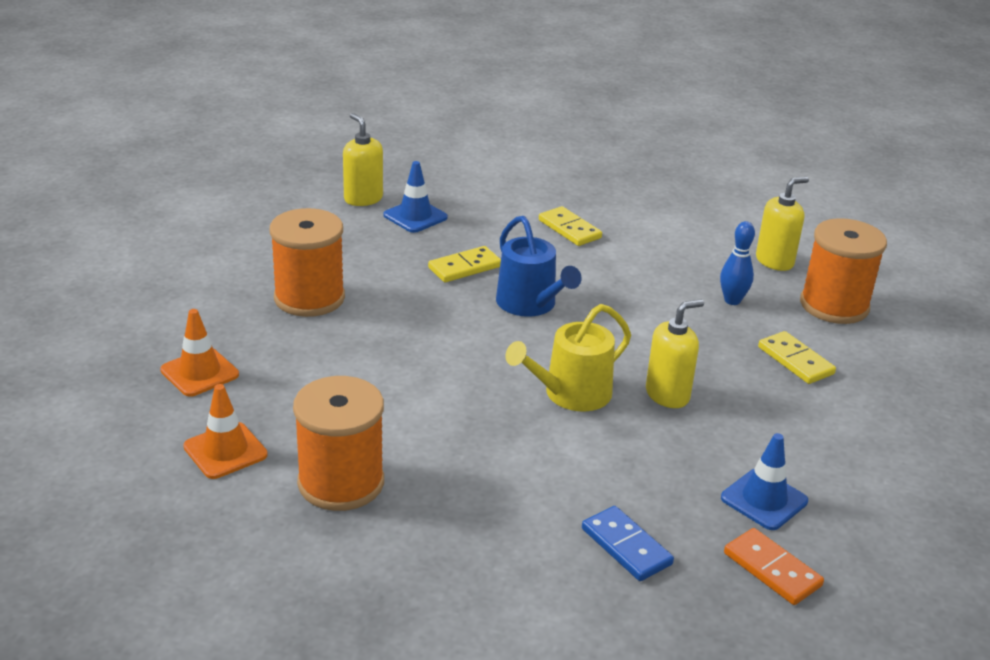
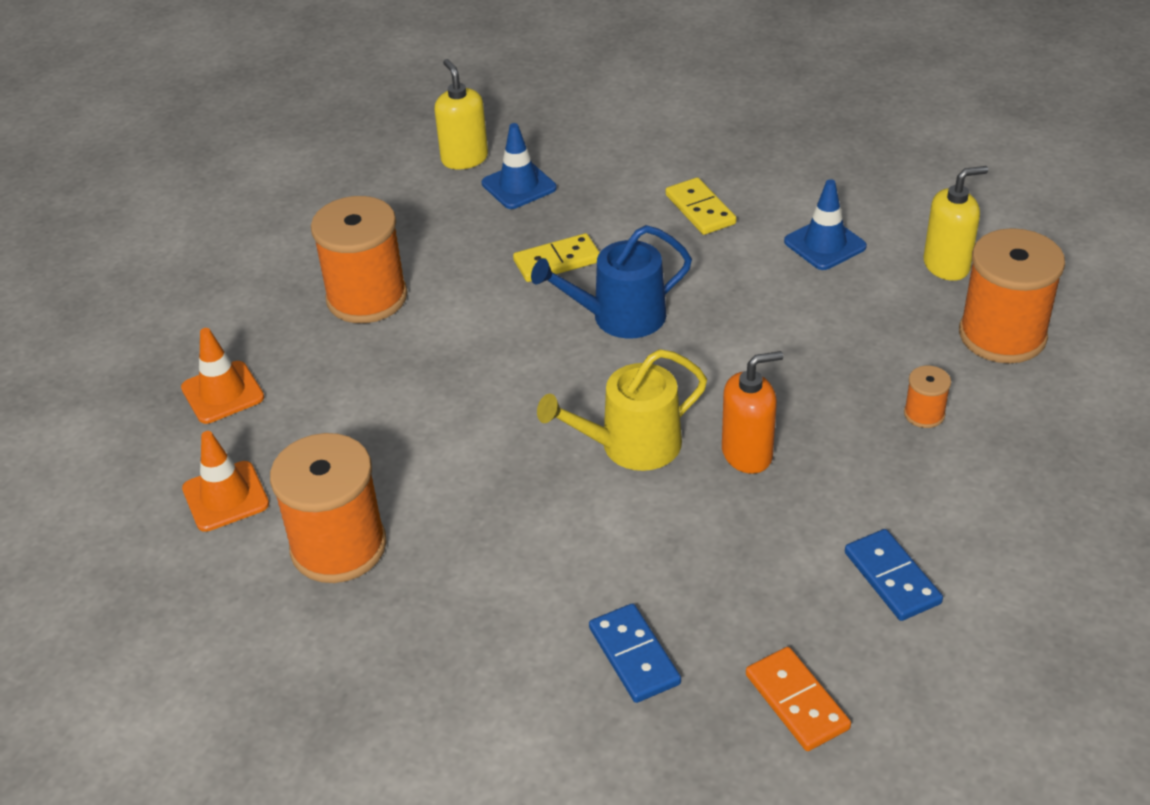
camera: 15 degrees right, 10 degrees up
blue watering can [496,216,582,317] -> blue watering can turned 90 degrees clockwise [531,225,692,339]
yellow soap dispenser [646,299,704,408] -> orange soap dispenser [722,351,783,474]
blue bowling pin [720,221,755,305] -> none
blue traffic cone [721,433,808,530] -> blue traffic cone moved to [784,179,867,270]
yellow domino [758,331,836,384] -> orange spool [904,366,951,428]
none -> blue domino [845,529,943,621]

